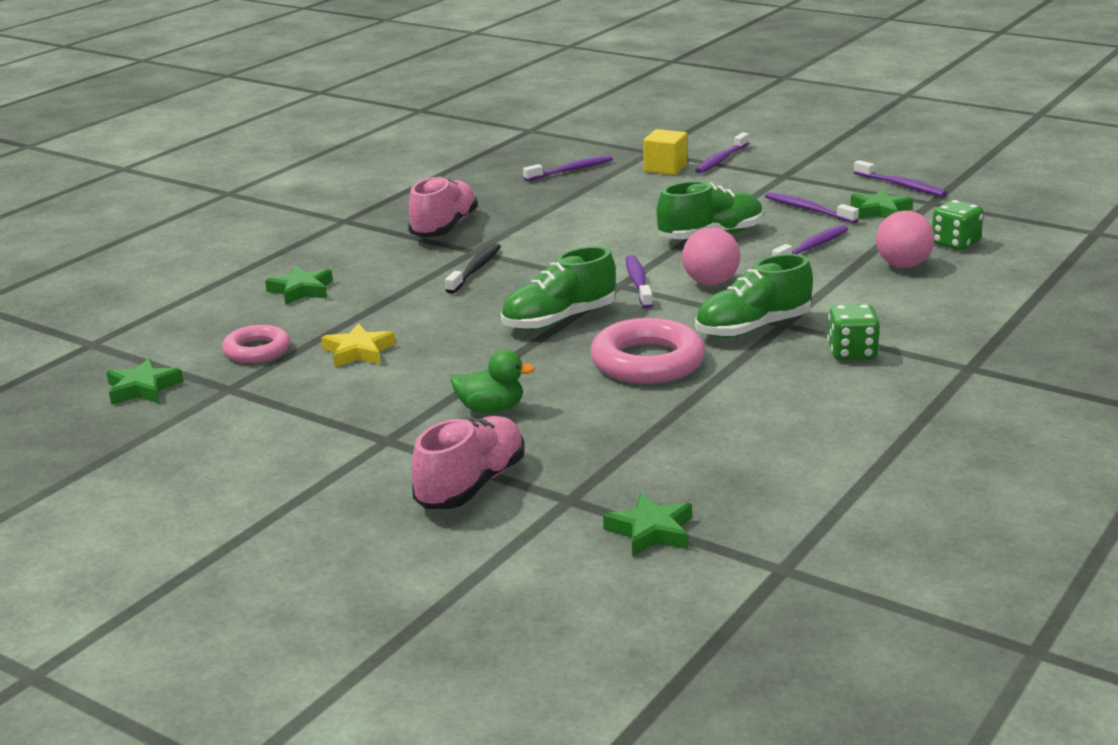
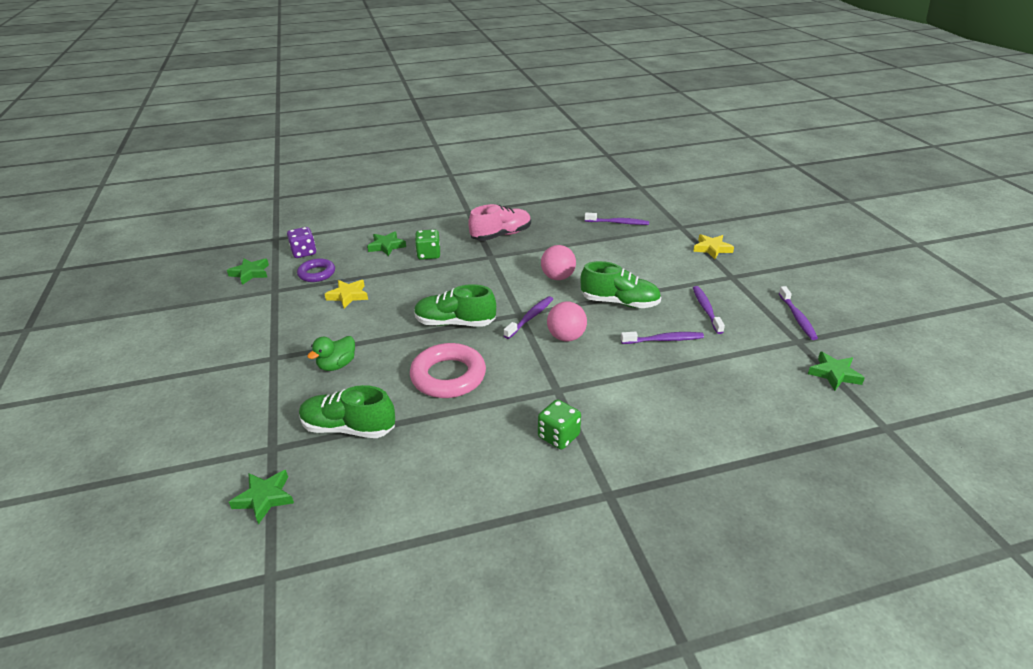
camera: 40 degrees right, 10 degrees up
pink ring [222,325,290,363] -> purple ring [297,258,335,282]
pink shoe [412,416,525,509] -> none
black toothbrush [445,243,501,294] -> none
green duck [451,350,536,414] -> green duck turned 90 degrees clockwise [307,336,355,371]
yellow cube [643,129,687,175] -> none
purple toothbrush [695,132,749,174] -> yellow star [693,234,734,259]
green shoe [695,254,813,338] -> green shoe moved to [299,385,395,438]
green star [850,189,913,219] -> green star moved to [808,352,865,391]
pink ball [876,210,935,268] -> pink ball moved to [541,245,576,280]
green dice [932,200,984,250] -> green dice moved to [415,229,440,260]
none -> purple dice [287,227,316,258]

